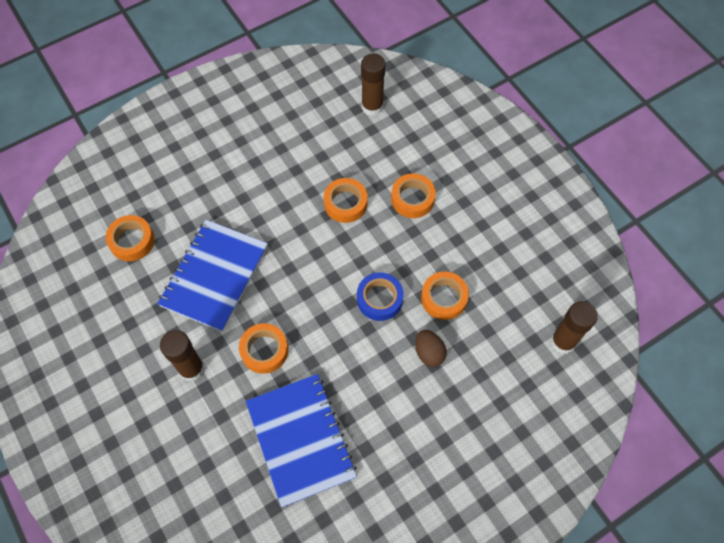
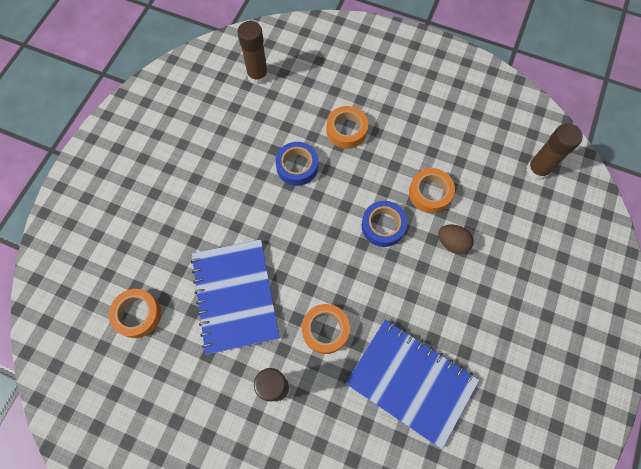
camera: 35 degrees left, 5 degrees up
orange tape [324,178,368,223] -> blue tape [275,142,318,186]

